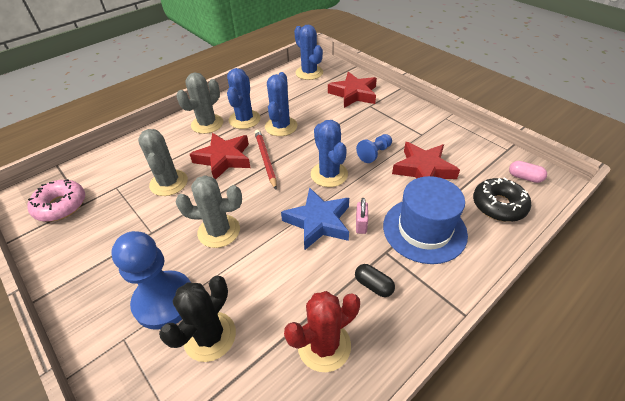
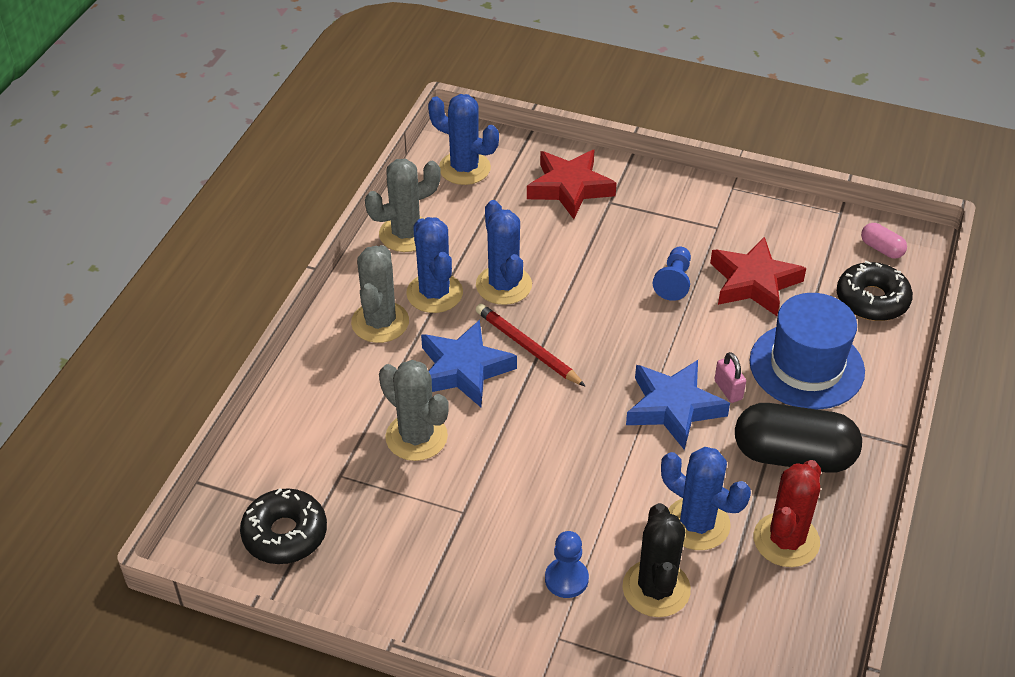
camera: 30 degrees left, 0 degrees up
pink donut [27,179,85,222] -> black donut [240,488,327,564]
blue pawn [111,231,191,330] -> blue pawn [545,531,589,598], size x0.52
grey cactus [176,175,242,248] -> grey cactus moved to [365,159,441,252]
red star [190,133,251,179] -> blue star [421,320,517,407]
blue cactus [311,120,348,187] -> blue cactus moved to [661,447,751,550]
black capsule [355,264,395,297] -> black capsule [735,403,862,473], size x2.21
pink capsule [509,161,547,183] -> pink capsule turned 45 degrees clockwise [861,223,907,259]

